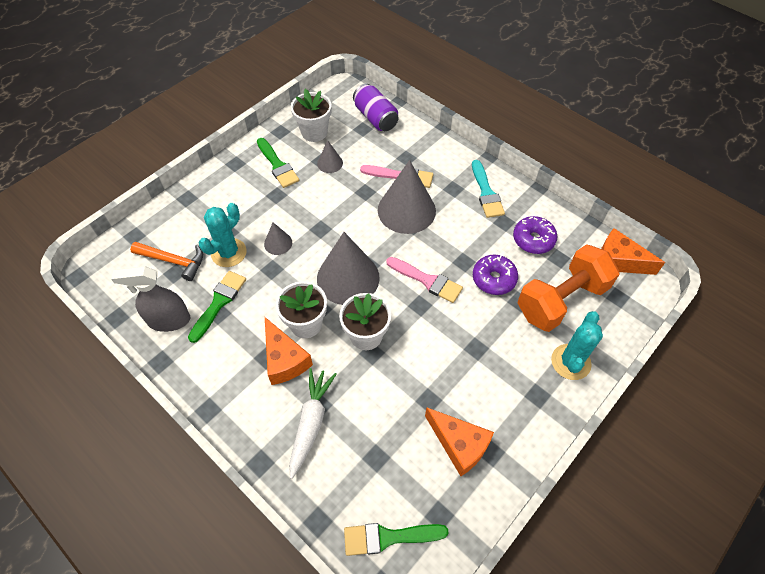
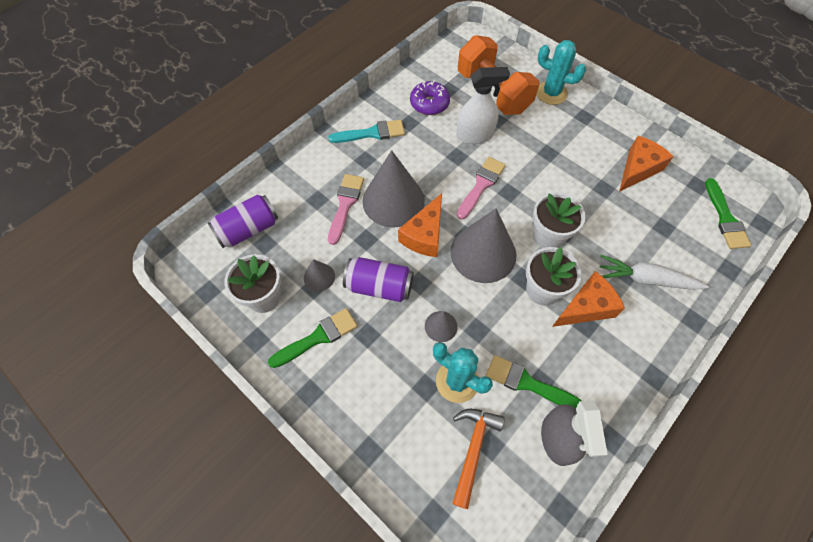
camera: 90 degrees left, 5 degrees up
purple donut [473,255,518,295] -> white spray bottle [457,67,510,144]
orange cheese [601,228,665,275] -> orange cheese moved to [398,193,442,257]
none -> purple can [343,257,414,302]

